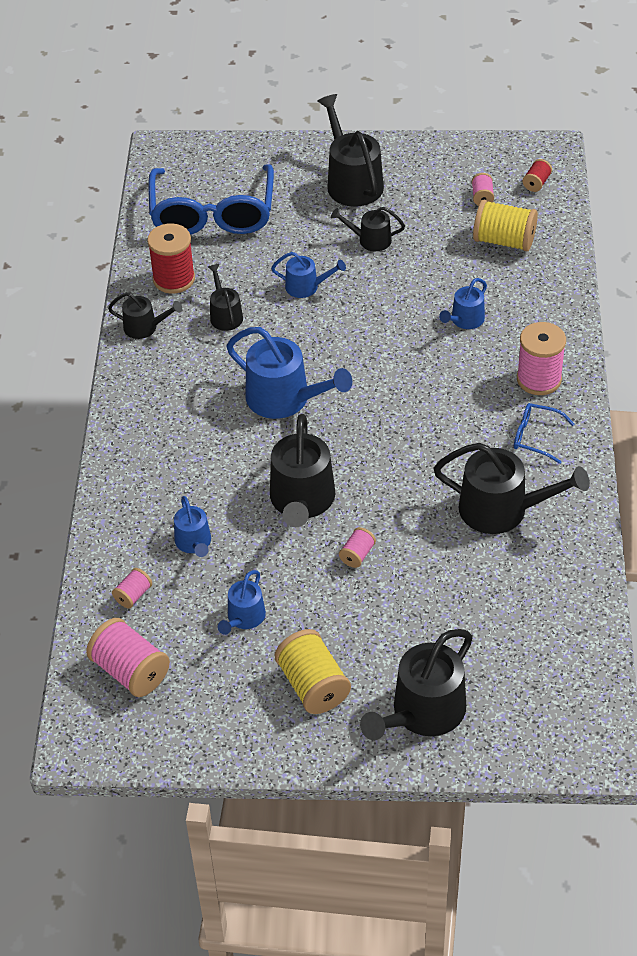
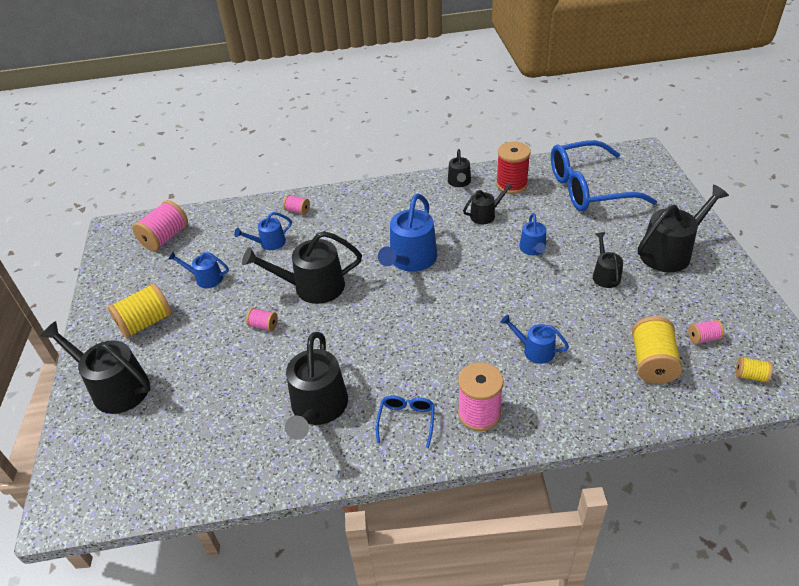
camera: 80 degrees right, 5 degrees down
pink spool [112,568,152,608] -> pink spool moved to [283,195,310,215]
red spool [523,159,552,192] -> yellow spool [736,357,773,383]

